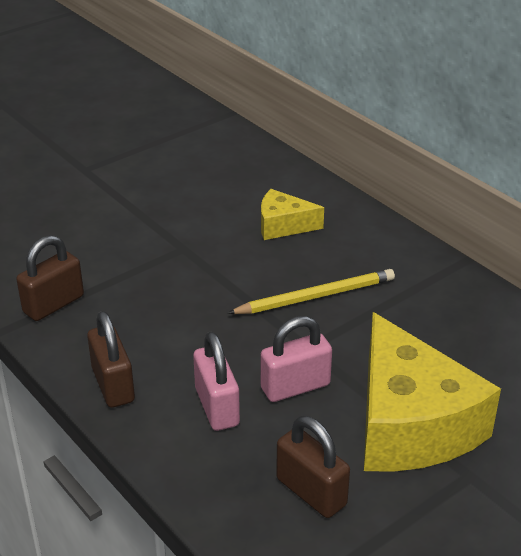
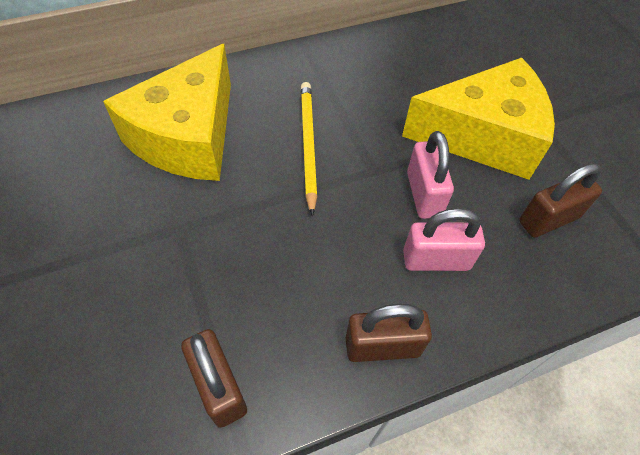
camera: 75 degrees left, 20 degrees up
yellow cheese [261,189,324,240] -> yellow cheese [103,44,231,181], size x2.02

